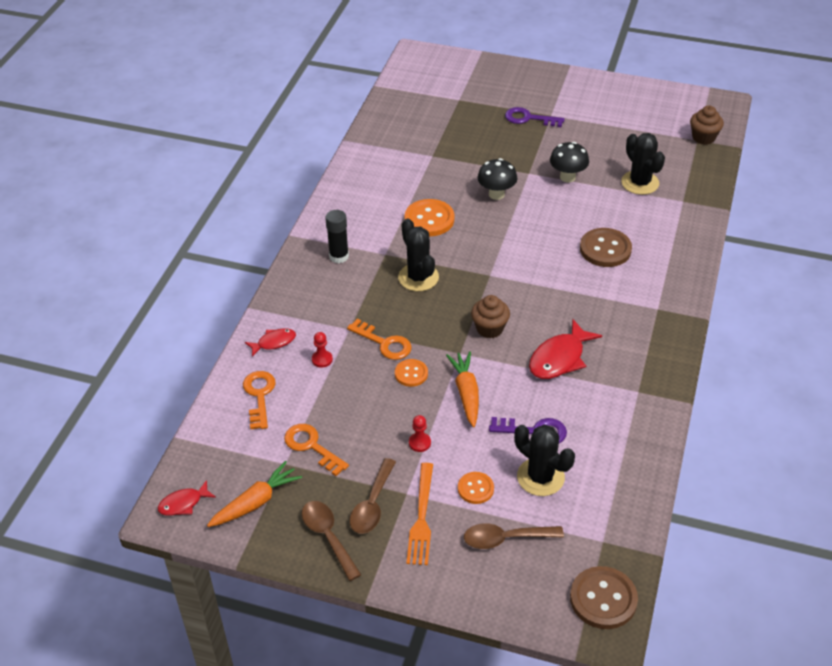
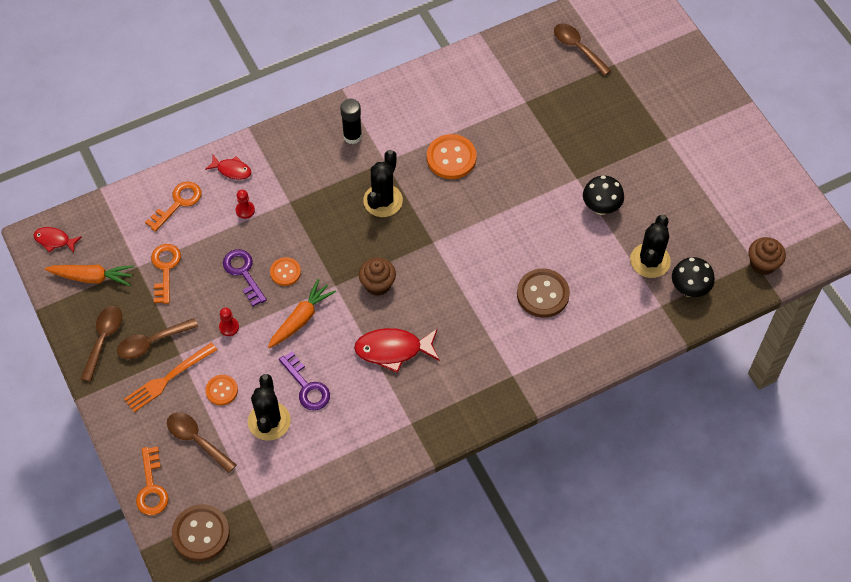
camera: 45 degrees right, 15 degrees up
orange key [347,319,411,360] -> orange key moved to [136,446,169,515]
black mushroom [478,158,517,200] -> black mushroom moved to [672,257,715,297]
purple key [505,107,565,127] -> purple key moved to [223,249,267,306]
none -> brown spoon [554,23,611,76]

